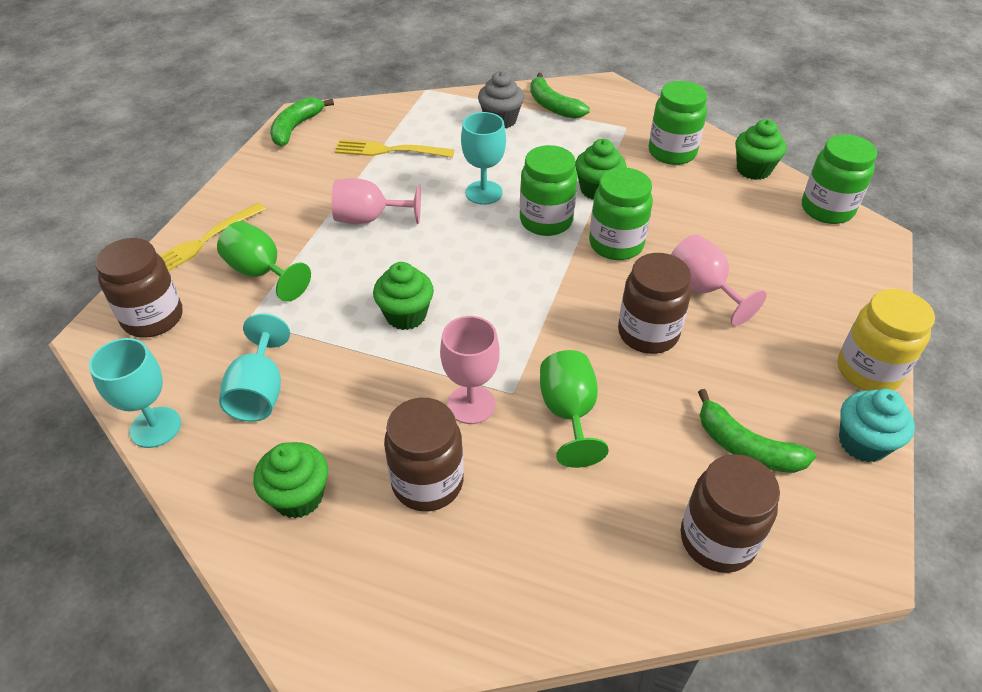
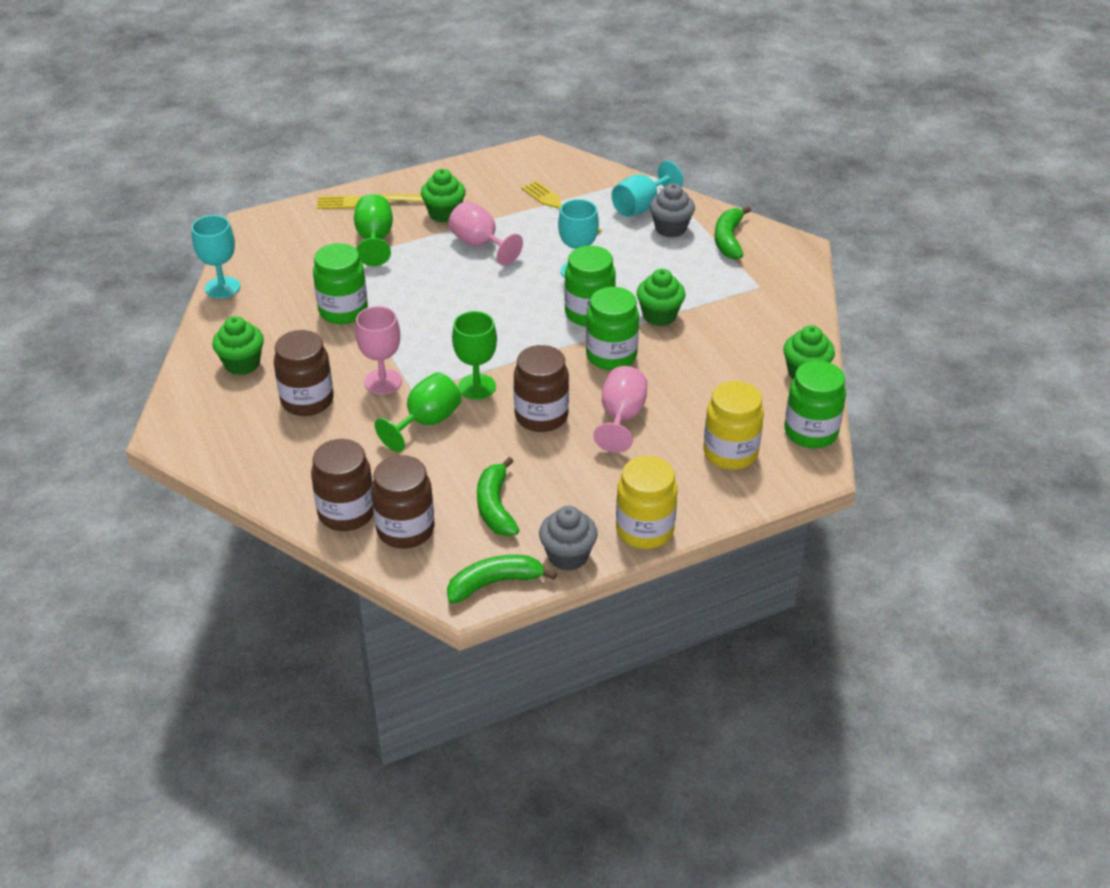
camera: 45 degrees right, 5 degrees down
brown jar [95,238,183,338] -> brown jar moved to [311,439,374,531]
turquoise goblet [219,314,290,422] -> turquoise goblet moved to [611,161,683,217]
green banana [270,97,334,146] -> green banana moved to [447,555,557,604]
green cupcake [373,262,434,330] -> green cupcake moved to [421,169,466,223]
green jar [649,81,707,165] -> green jar moved to [313,243,368,324]
turquoise cupcake [839,389,915,463] -> grey cupcake [539,506,598,571]
none -> green goblet [452,311,497,400]
none -> yellow jar [703,381,764,470]

